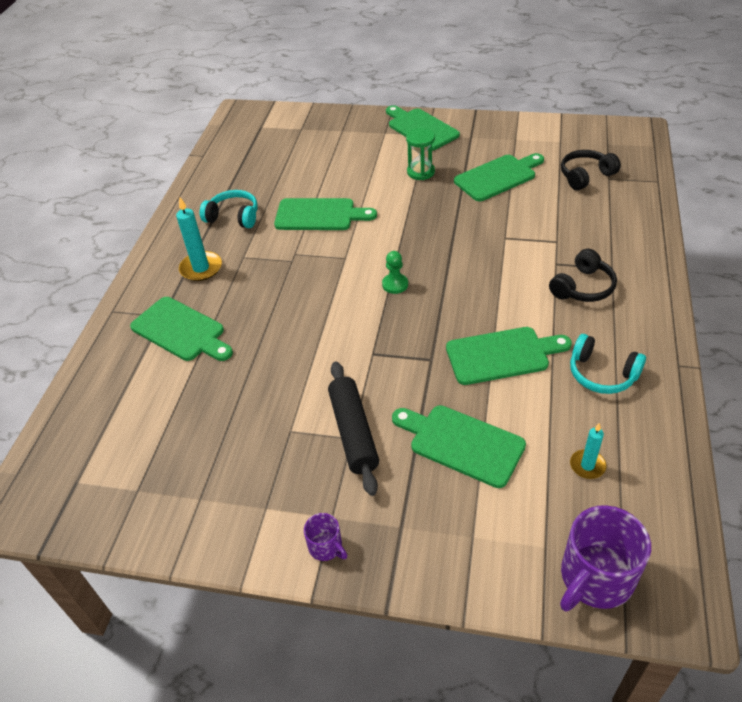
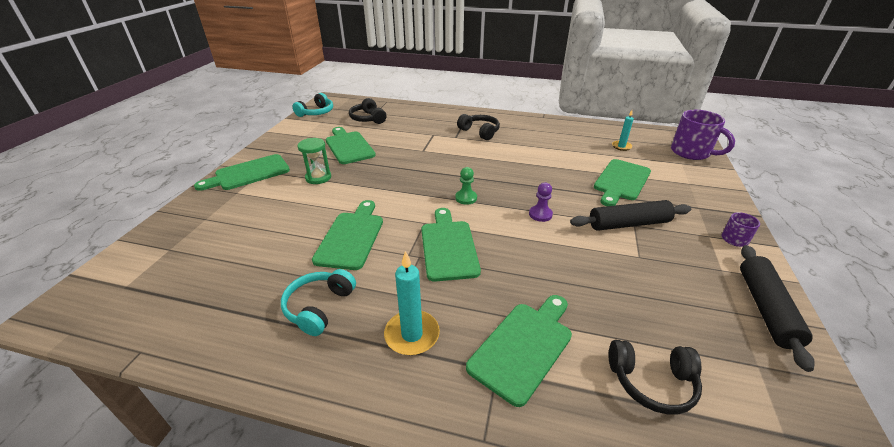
camera: 90 degrees left, 10 degrees down
green cutting board [446,327,572,385] -> green cutting board moved to [421,208,481,282]
turquoise headphones [570,334,646,394] -> turquoise headphones moved to [293,93,333,117]
none -> purple pawn [529,182,553,222]
none -> black headphones [609,340,702,414]
none -> black rolling pin [740,245,815,372]

